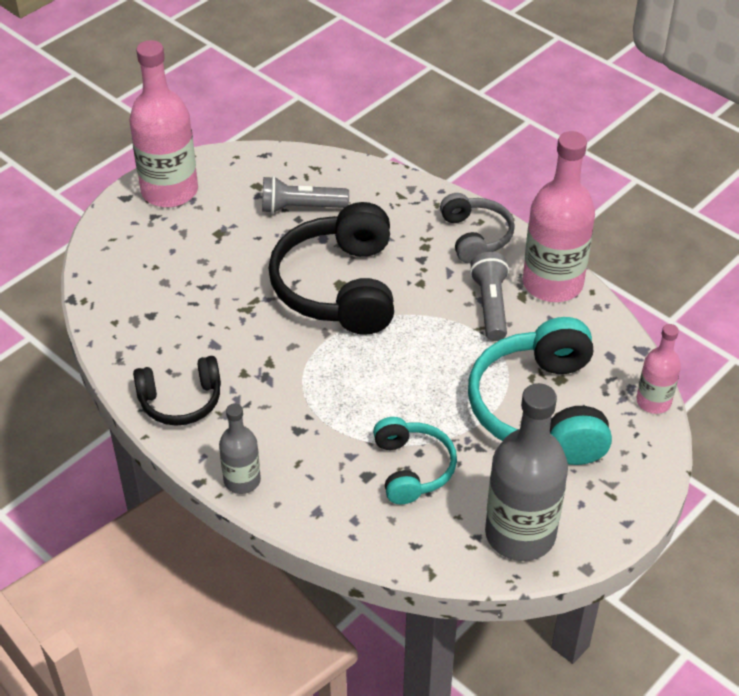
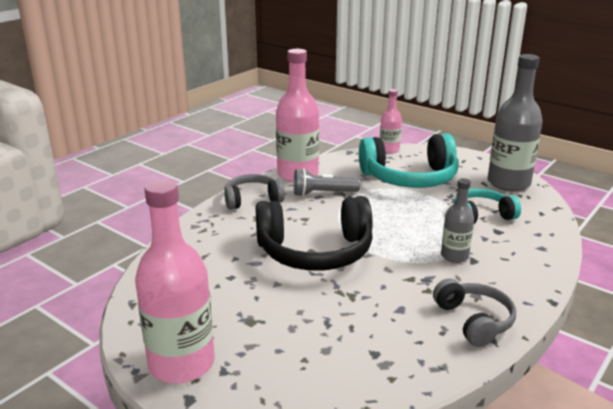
camera: 95 degrees left, 20 degrees down
black headphones [133,356,221,426] -> grey headphones [433,279,516,347]
grey bottle [219,404,261,494] -> grey bottle moved to [441,178,474,263]
grey flashlight [262,176,349,214] -> none

